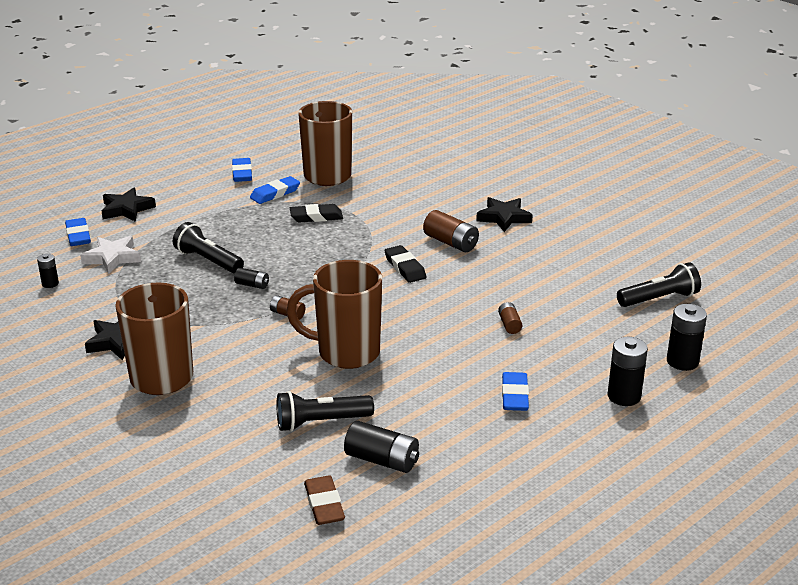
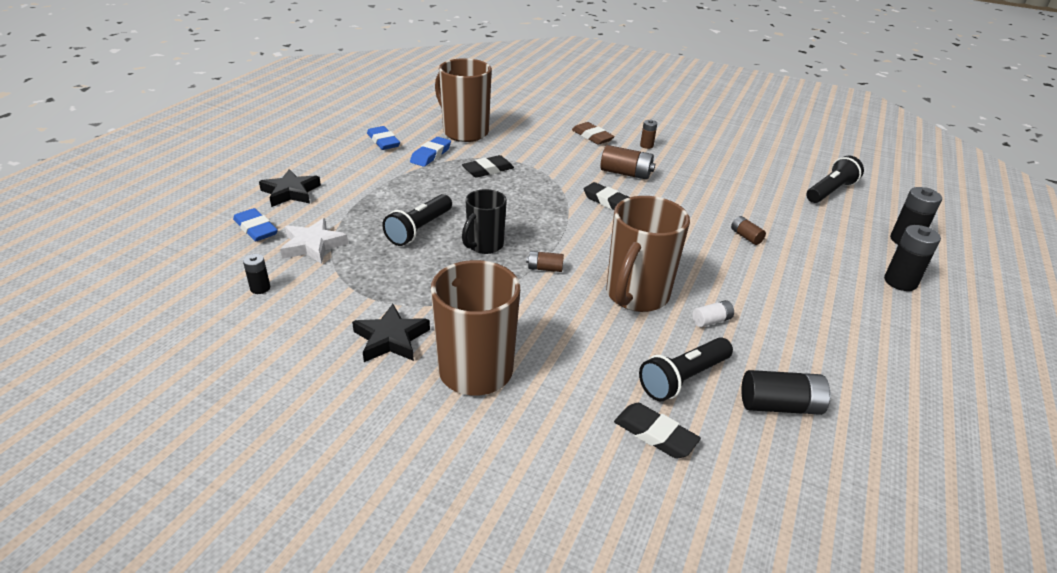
camera: 25 degrees left, 5 degrees up
black flashlight [173,222,244,274] -> black flashlight turned 75 degrees counterclockwise [382,194,452,246]
black battery [234,267,269,289] -> black mug [462,189,507,254]
brown mug [286,260,382,369] -> brown mug turned 45 degrees counterclockwise [606,196,690,312]
brown eraser [304,475,345,525] -> brown eraser moved to [572,122,615,145]
black star [476,197,533,232] -> brown battery [640,120,657,149]
blue eraser [502,372,529,411] -> none
none -> black eraser [614,403,701,459]
none -> white battery [692,300,734,327]

